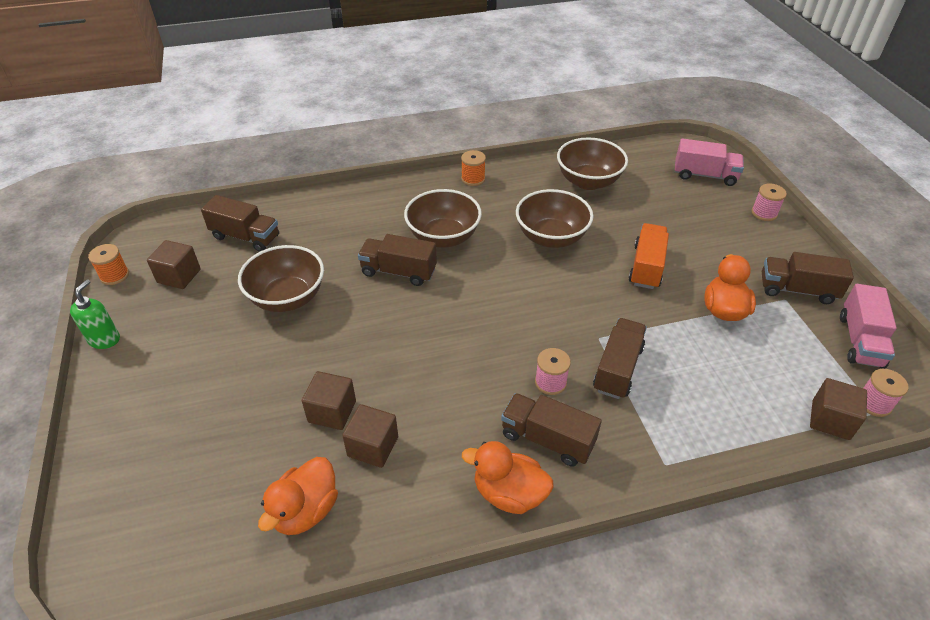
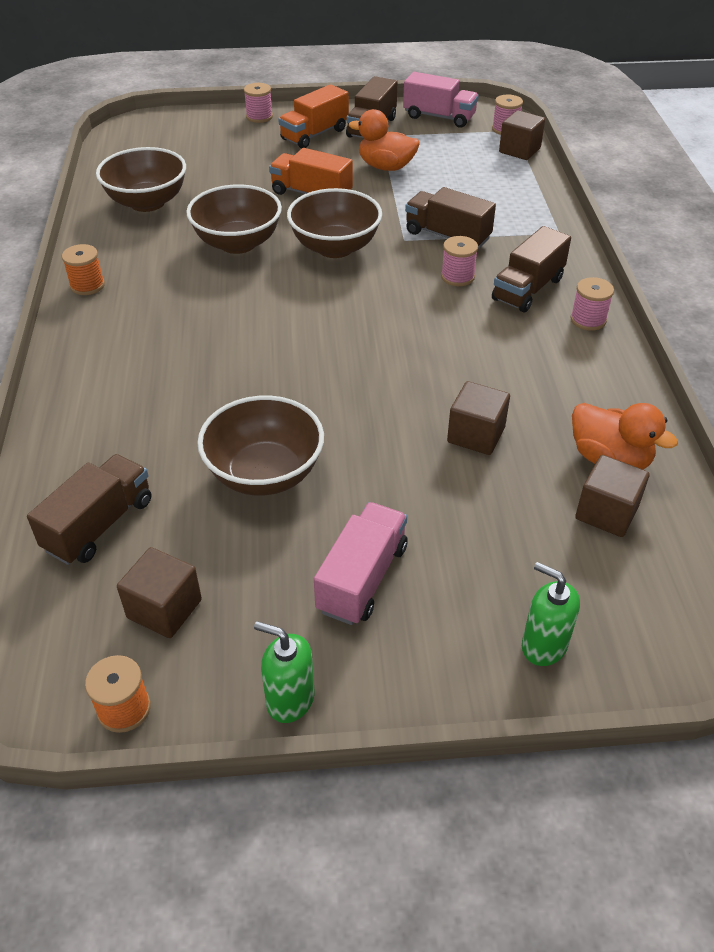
camera: 80 degrees left, 0 degrees up
brown cube [342,404,398,468] -> brown cube moved to [575,455,649,537]
brown truck [358,234,437,286] -> none
brown bowl [404,189,482,248] -> brown bowl moved to [287,188,382,258]
orange duck [462,441,554,514] -> pink spool [570,277,614,331]
pink truck [675,138,744,186] -> pink truck moved to [314,502,408,625]
none -> orange truck [278,84,349,148]
none -> green soap dispenser [522,562,580,666]

